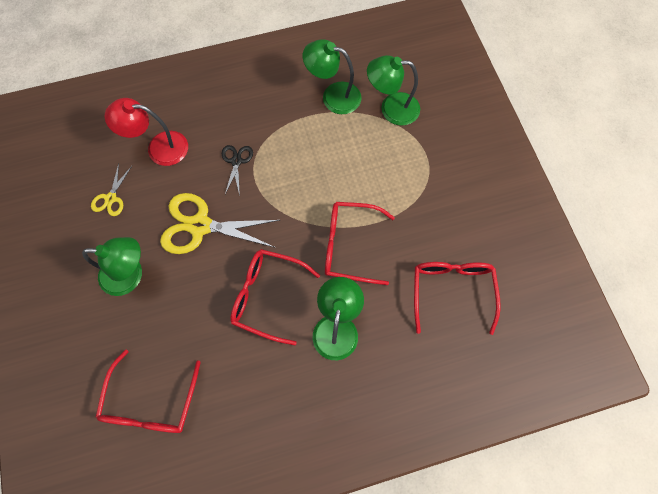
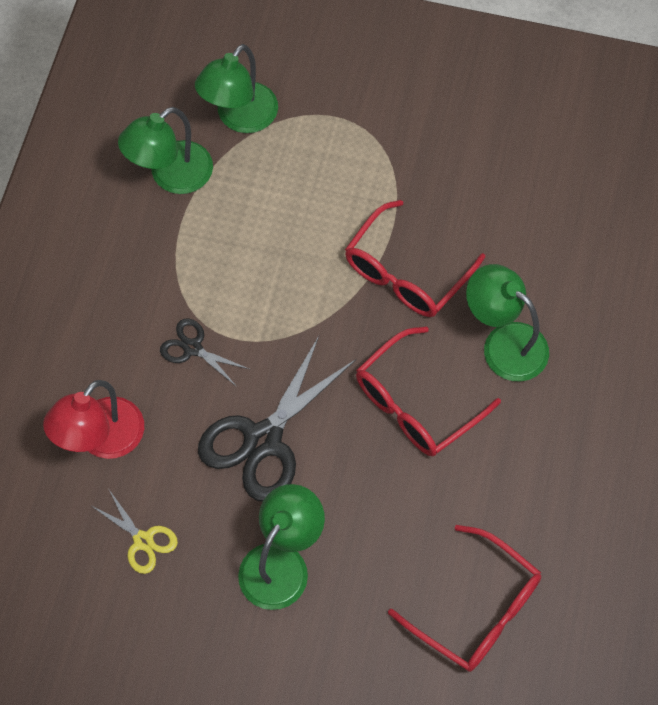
camera: 60 degrees left, 5 degrees down
yellow scissors [160,193,280,254] -> black scissors [198,336,356,502]
red glasses [414,262,501,335] -> none

